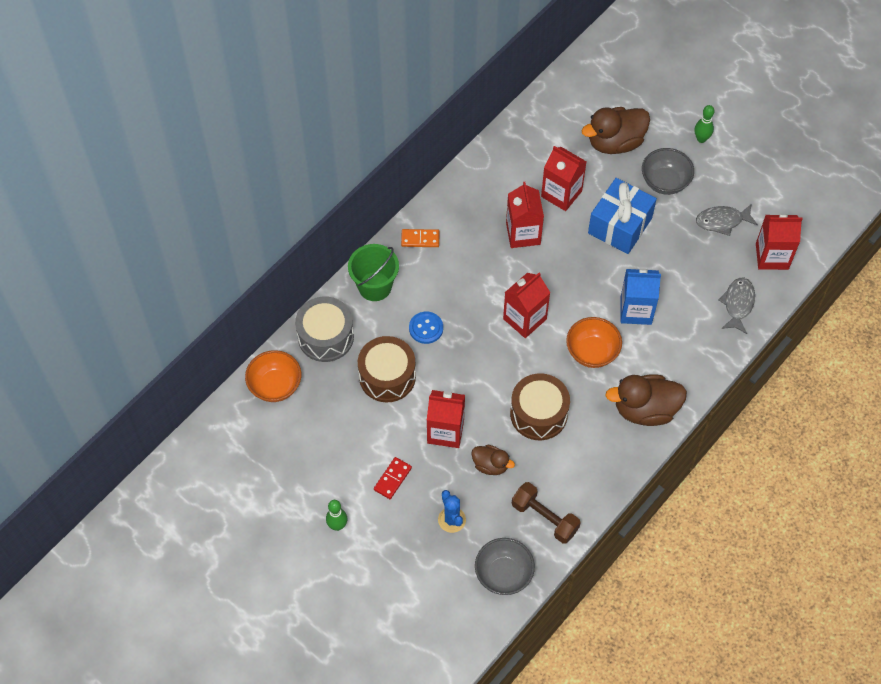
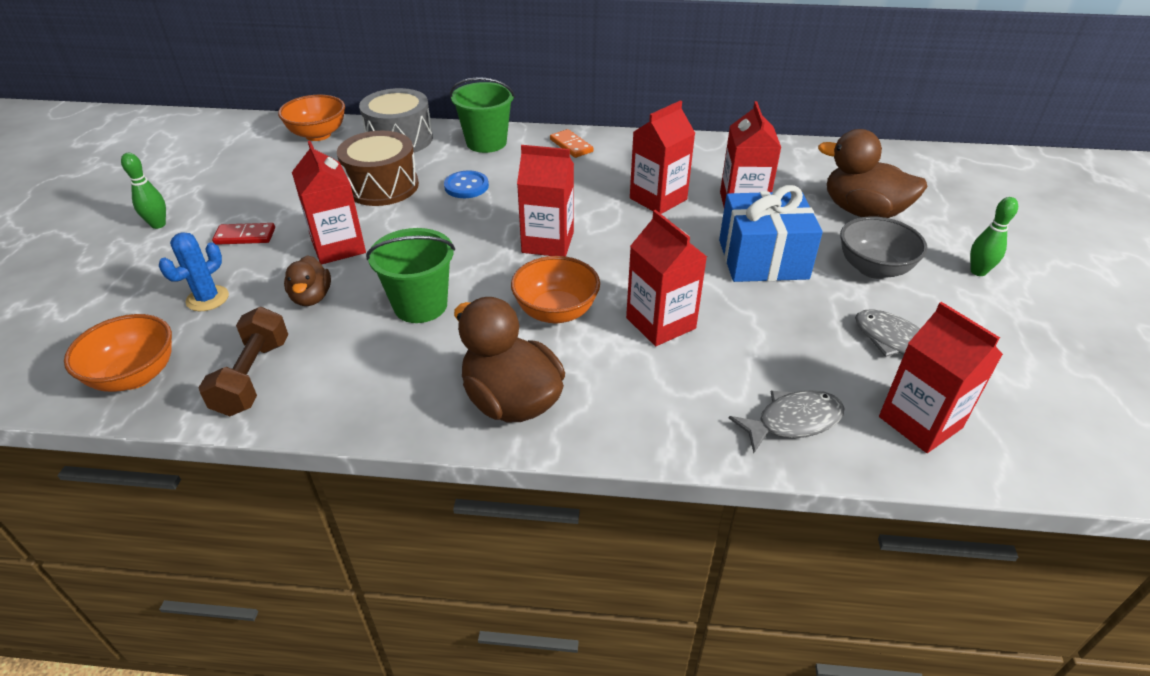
camera: 55 degrees right, 20 degrees down
grey bowl [475,538,535,595] -> orange bowl [64,314,172,392]
brown drum [510,373,570,440] -> green bucket [366,228,455,323]
blue carton [620,268,661,325] -> red carton [626,210,707,346]

